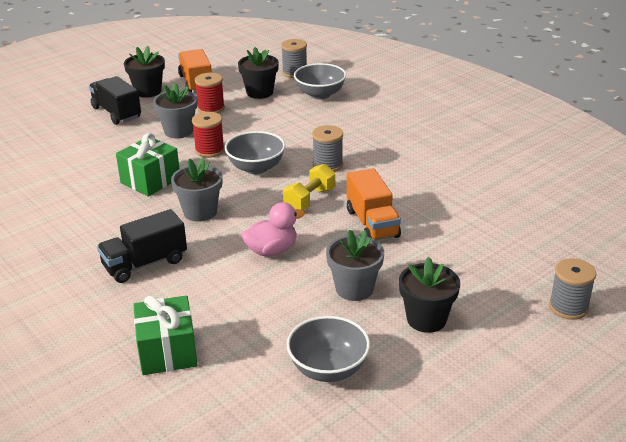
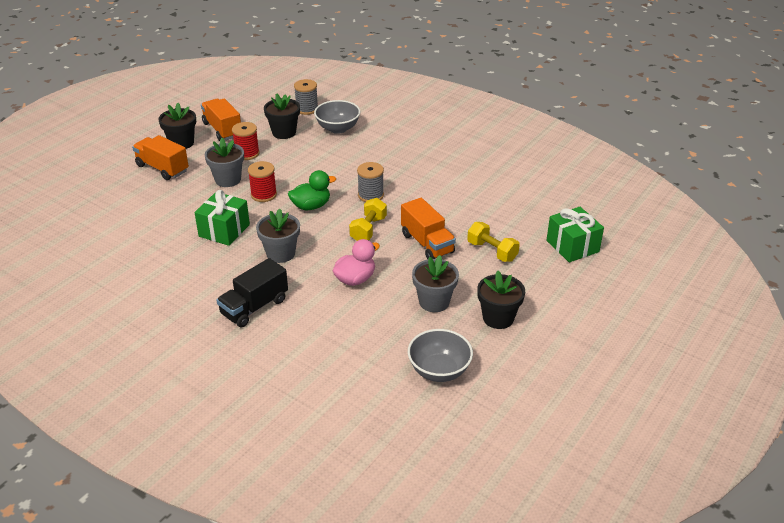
camera: 15 degrees left, 5 degrees up
black truck [89,76,141,125] -> orange truck [132,135,189,180]
green gift [133,296,198,375] -> green gift moved to [546,207,604,262]
grey bowl [225,131,285,174] -> green duck [288,170,336,210]
grey spool [549,258,596,320] -> none
none -> yellow dumbbell [467,222,520,262]

